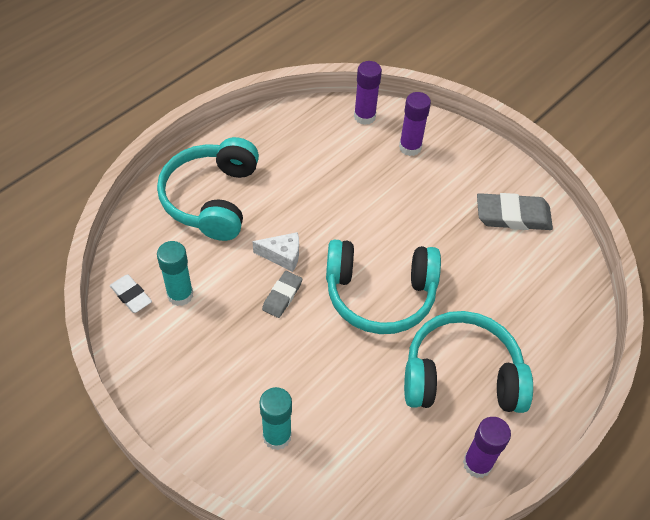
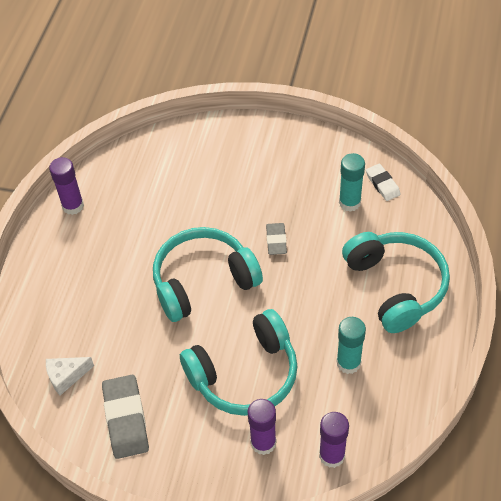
camera: 155 degrees right, 0 degrees up
white eraser [110,275,152,313] -> white eraser turned 45 degrees clockwise [366,163,401,201]
white cheese [252,232,299,272] -> white cheese moved to [46,357,94,395]
turquoise glue stick [260,387,292,450] -> turquoise glue stick moved to [336,317,366,374]
turquoise headphones [404,311,533,413] -> turquoise headphones moved to [180,309,298,416]
grey eraser [477,193,553,230] -> grey eraser turned 75 degrees counterclockwise [102,375,149,459]

